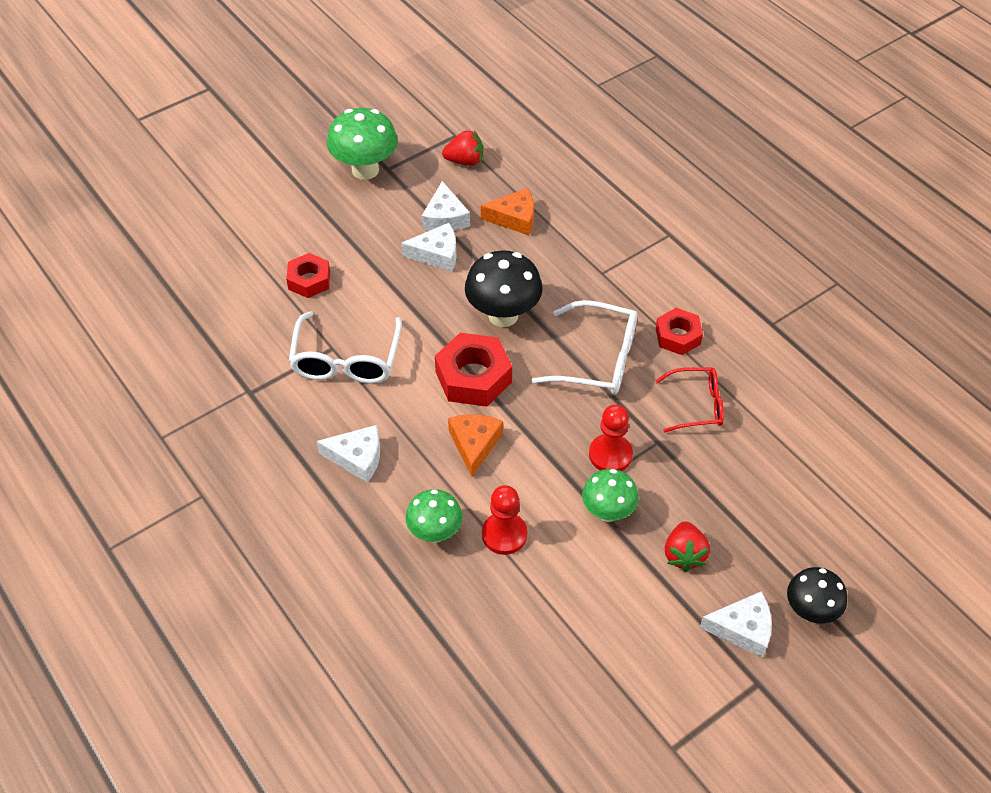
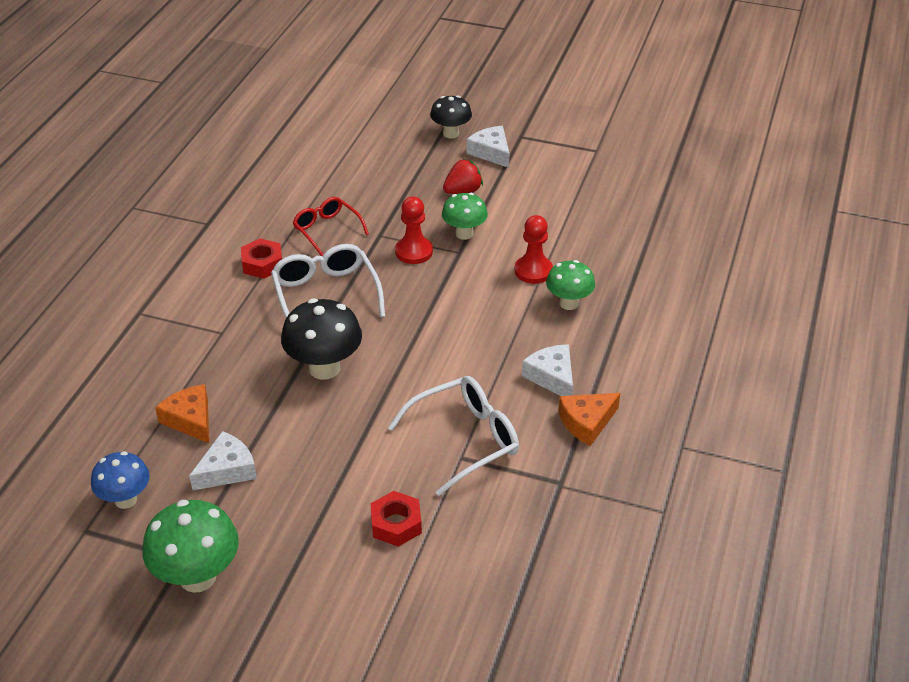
camera: 125 degrees left, 10 degrees down
white cheese [401,223,456,272] -> none
red nut [435,333,512,407] -> none
red strawberry [442,130,483,166] -> blue mushroom [91,451,150,509]
orange cheese [448,414,503,477] -> orange cheese moved to [558,393,620,446]

